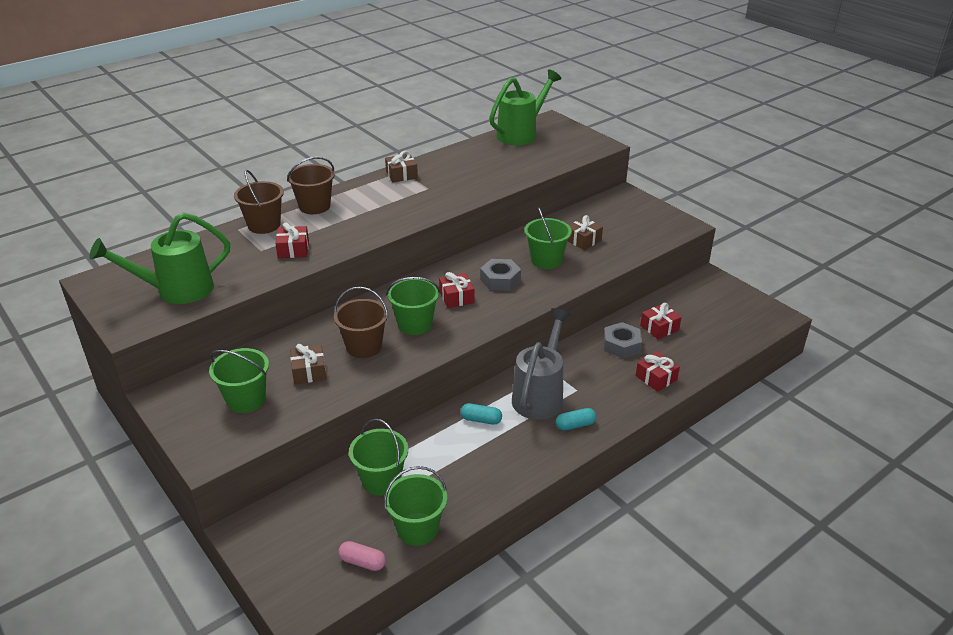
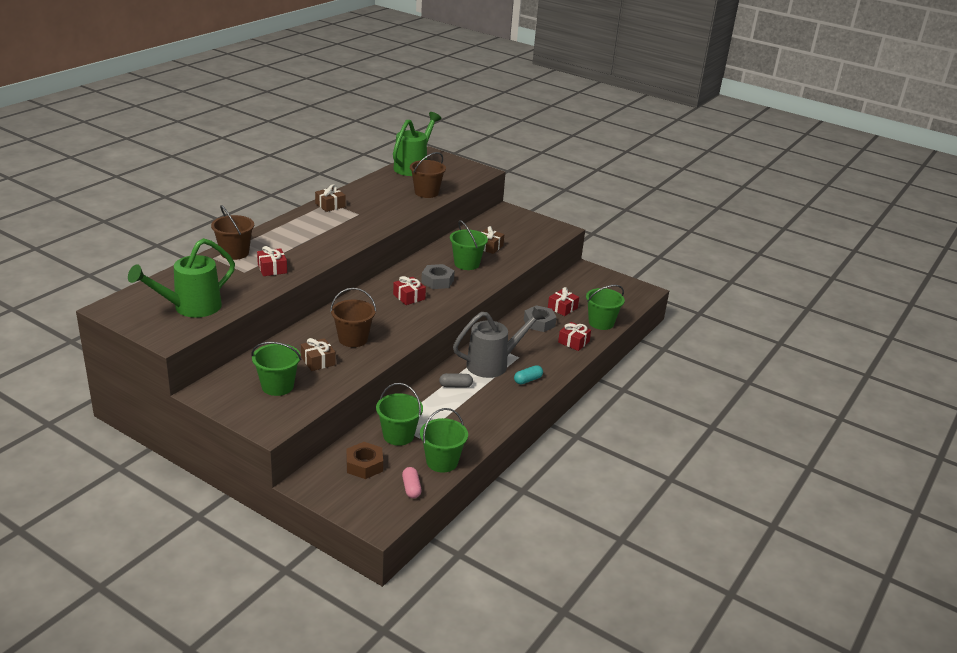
camera: 20 degrees left, 5 degrees down
brown bucket [287,157,335,214] -> brown bucket moved to [410,152,446,198]
pink capsule [339,541,386,571] -> pink capsule turned 75 degrees clockwise [402,467,422,498]
green bucket [386,277,440,335] -> green bucket moved to [586,285,625,330]
turquoise capsule [461,403,502,425] -> grey capsule [439,373,473,388]
grey watering can [512,308,571,420] -> grey watering can turned 60 degrees clockwise [453,307,545,378]
none -> brown nut [346,442,383,479]

